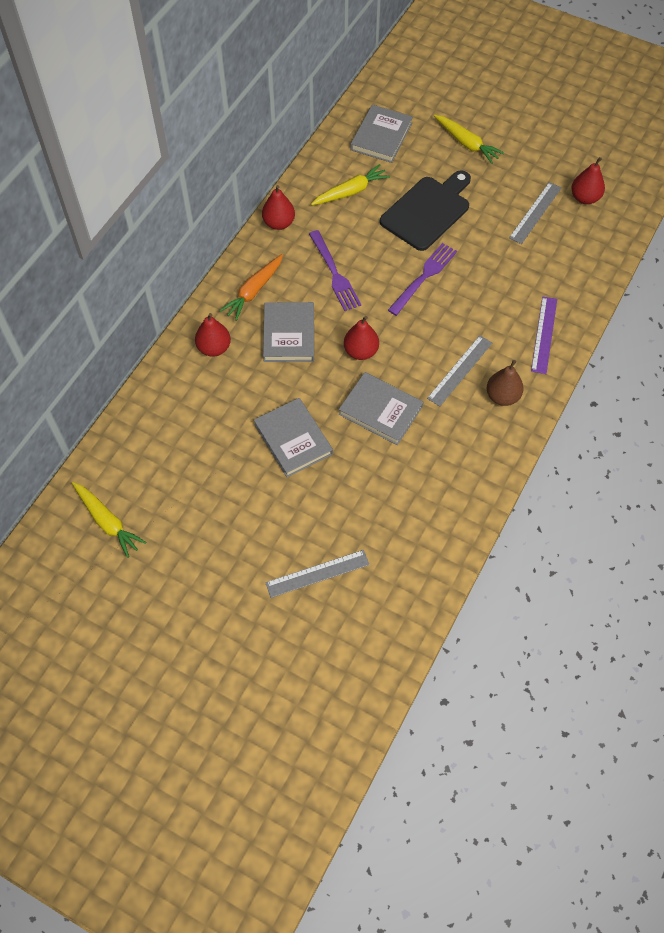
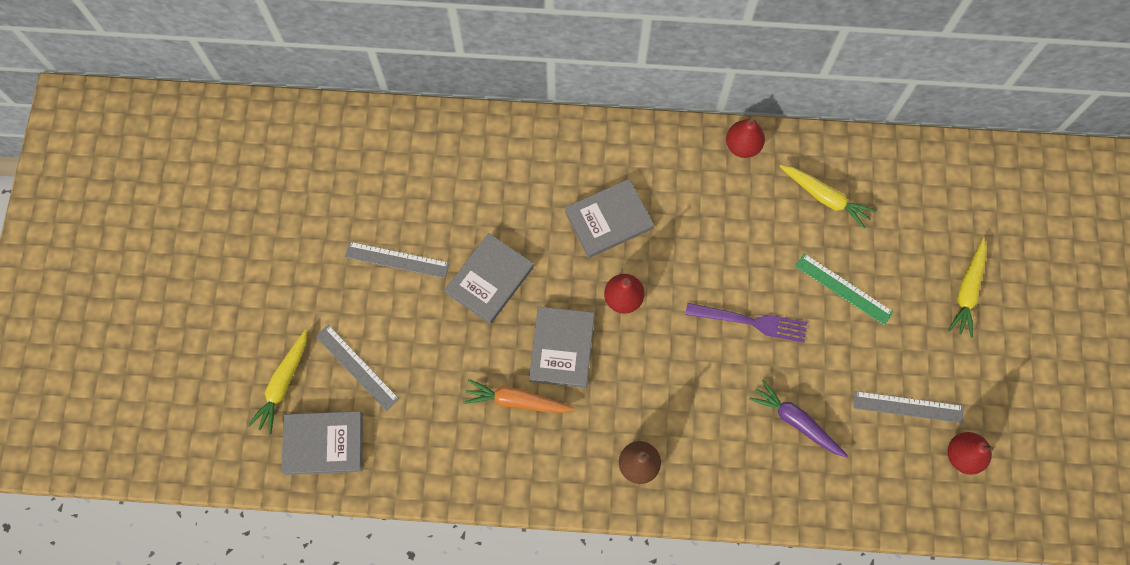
camera: 65 degrees right, 10 degrees up
yellow carrot [72,482,146,558] -> yellow carrot moved to [248,329,307,434]
red pear [195,313,231,357] -> none
orange carrot [219,254,283,321] -> orange carrot moved to [464,379,574,413]
purple fork [309,230,361,311] -> none
grey book [350,105,413,163] -> grey book moved to [281,411,363,475]
black cutting board [380,170,471,251] -> green ruler [795,253,893,325]
grey ruler [427,335,492,407] -> grey ruler moved to [345,242,450,278]
purple ruler [531,297,557,374] -> none
none -> purple carrot [749,380,848,457]

